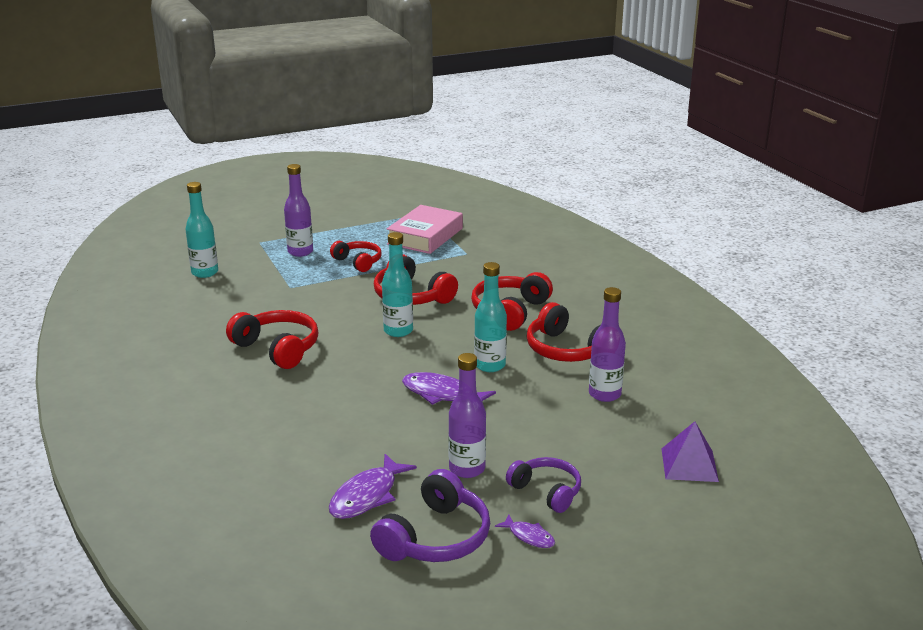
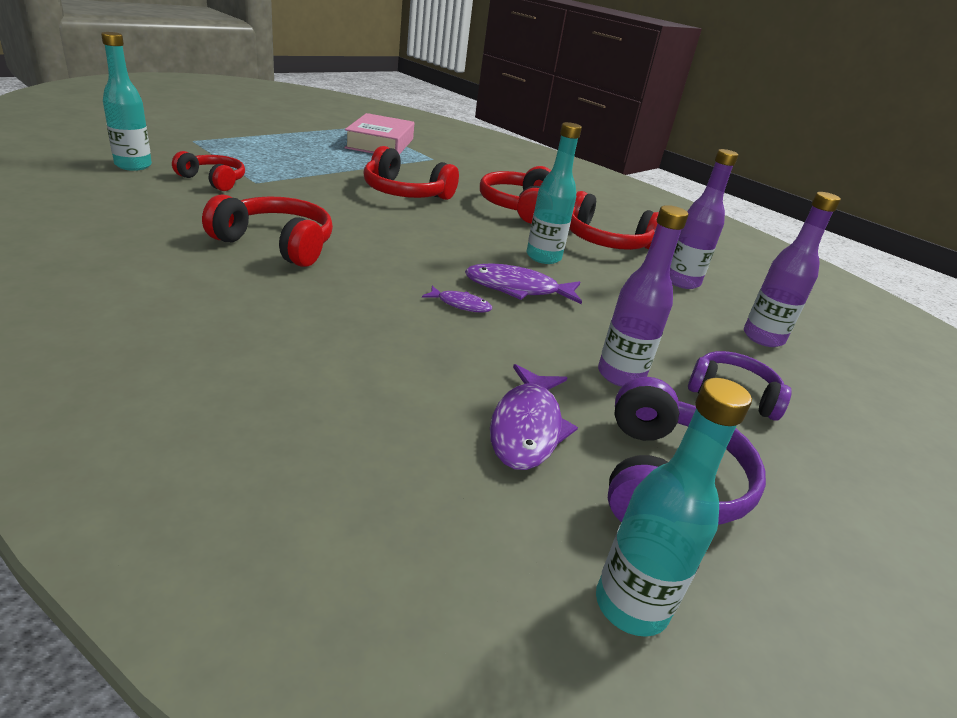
camera: 25 degrees left, 5 degrees up
purple bottle [284,164,313,257] -> purple bottle moved to [744,192,841,347]
red headphones [330,241,382,272] -> red headphones moved to [172,151,245,191]
turquoise bottle [382,232,413,337] -> turquoise bottle moved to [596,378,752,637]
purple fish [495,514,555,548] -> purple fish moved to [422,286,492,312]
purple pyramid [662,421,719,482] -> none

